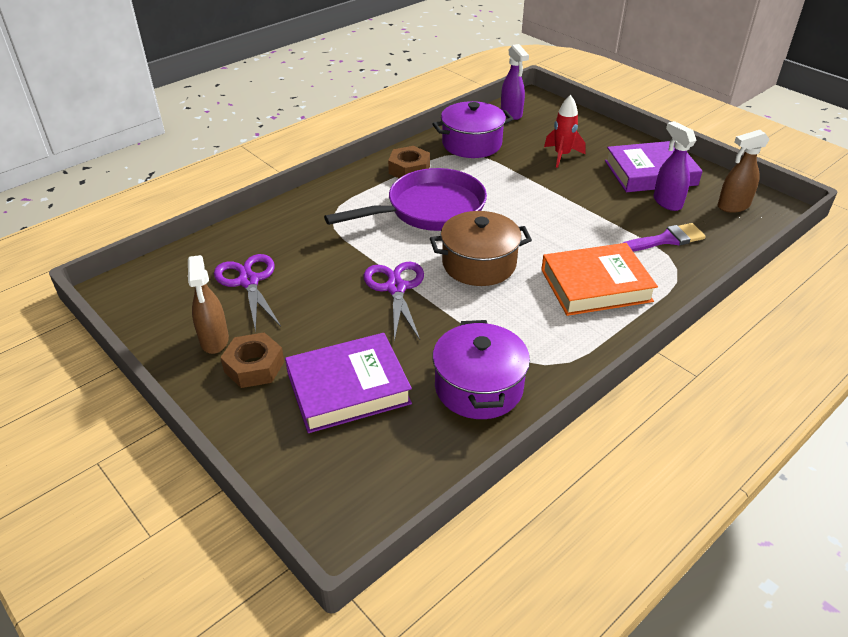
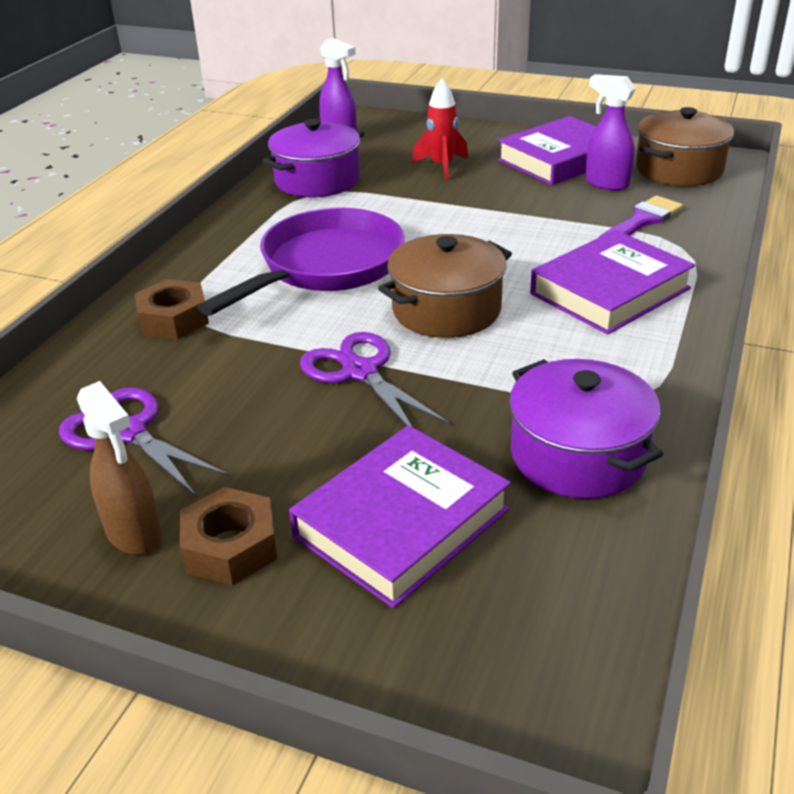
camera: 25 degrees left, 5 degrees down
brown nut [388,146,430,178] -> brown nut moved to [135,279,209,339]
orange book [541,243,658,316] -> purple book [530,230,695,335]
brown spray bottle [718,130,770,213] -> brown pot [636,107,734,186]

